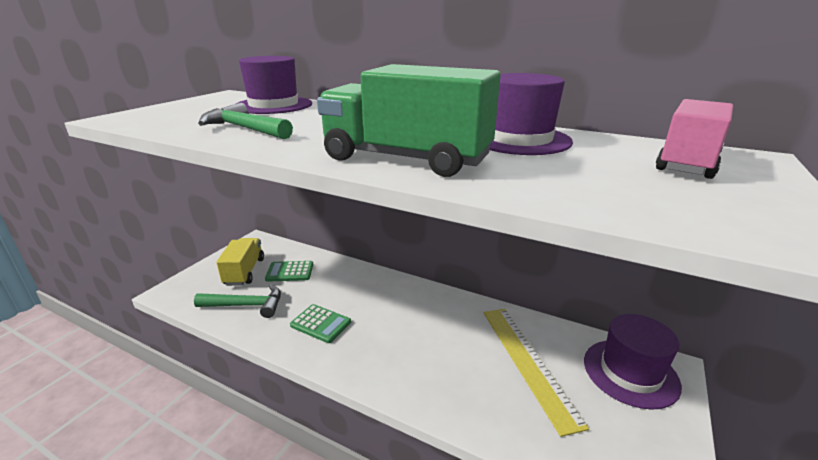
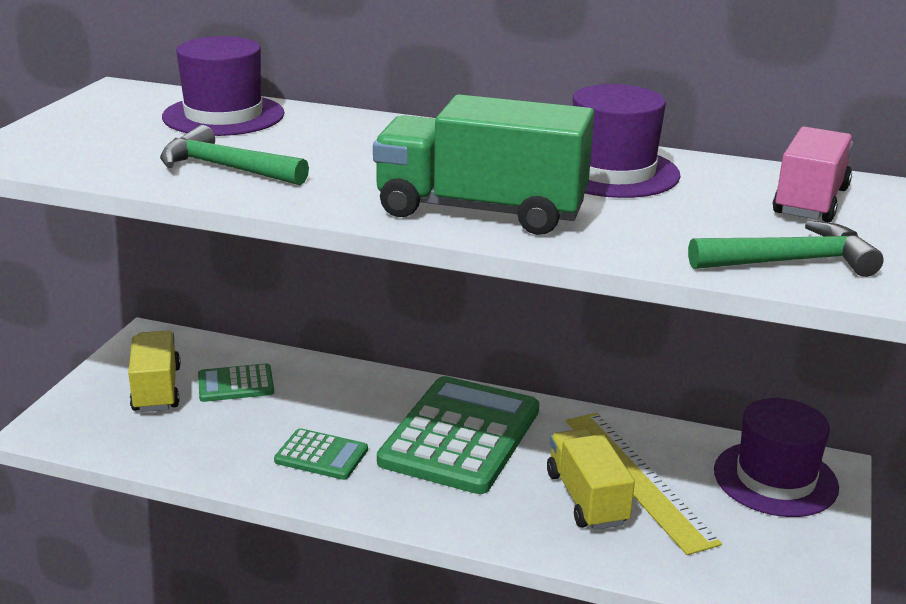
camera: 10 degrees left, 0 degrees up
green hammer [194,284,281,318] -> green hammer moved to [688,220,884,277]
none -> green calculator [377,376,539,494]
none -> yellow truck [547,429,635,530]

